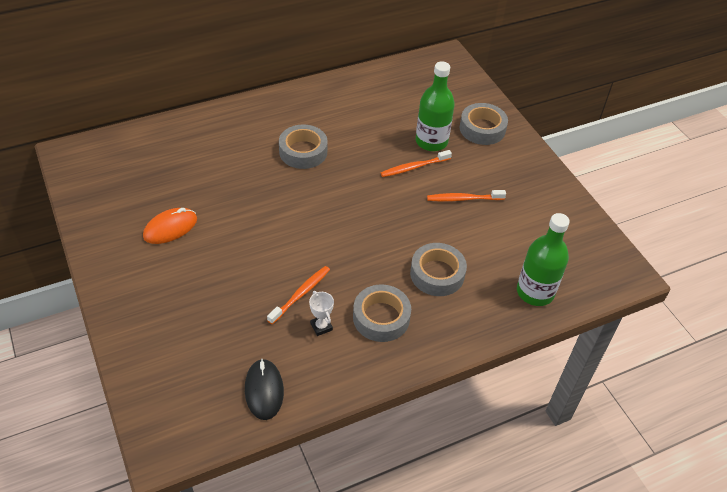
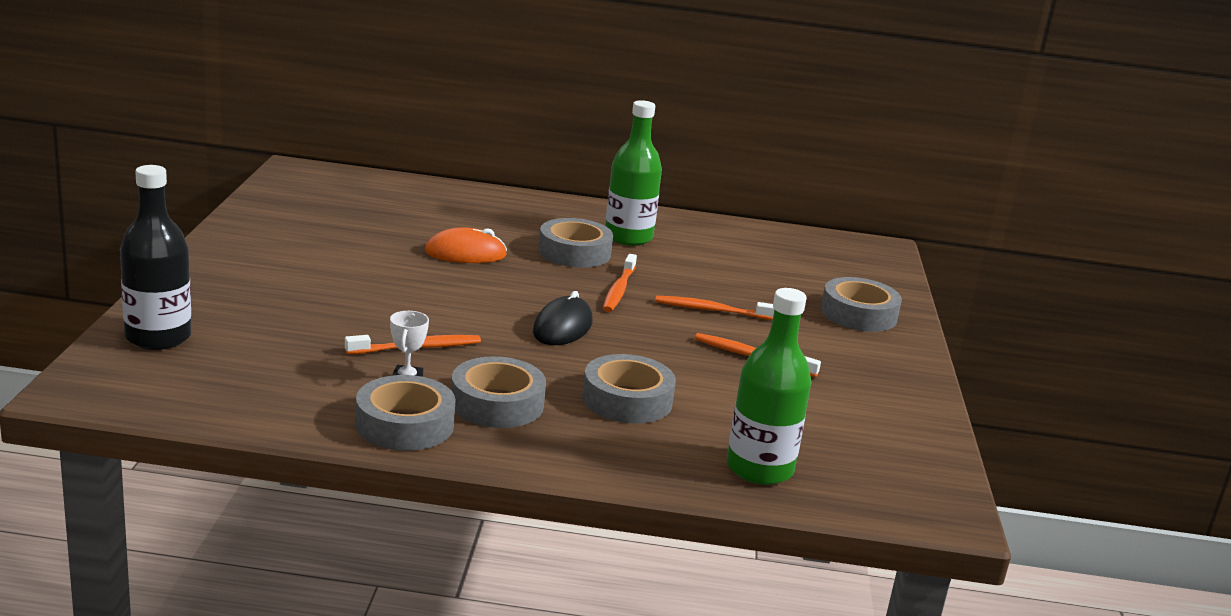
camera: 30 degrees right, 25 degrees down
orange mouse [143,208,197,244] -> orange mouse moved to [425,228,507,263]
black mouse [245,359,284,420] -> black mouse moved to [533,291,593,345]
green bottle [416,61,455,151] -> green bottle moved to [605,100,662,246]
none -> black bottle [120,165,191,350]
none -> grey tape [355,375,456,451]
none -> orange toothbrush [603,254,637,312]

